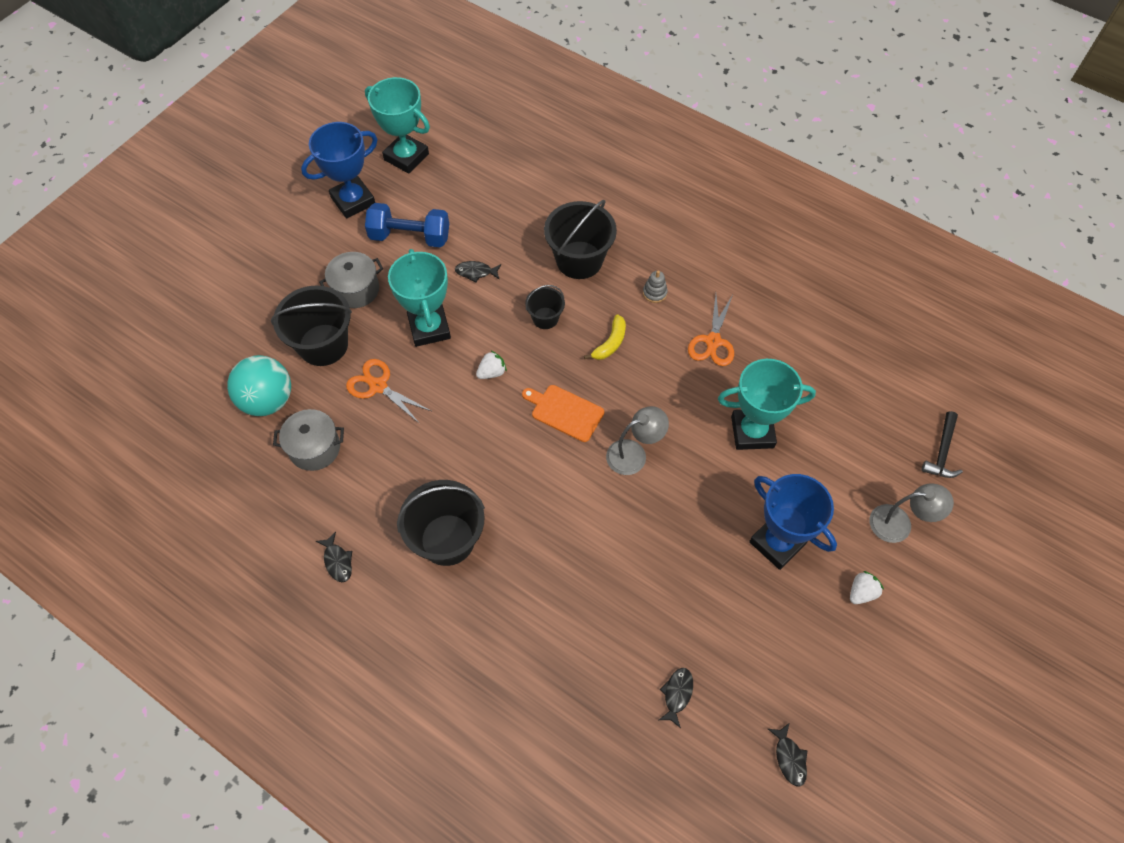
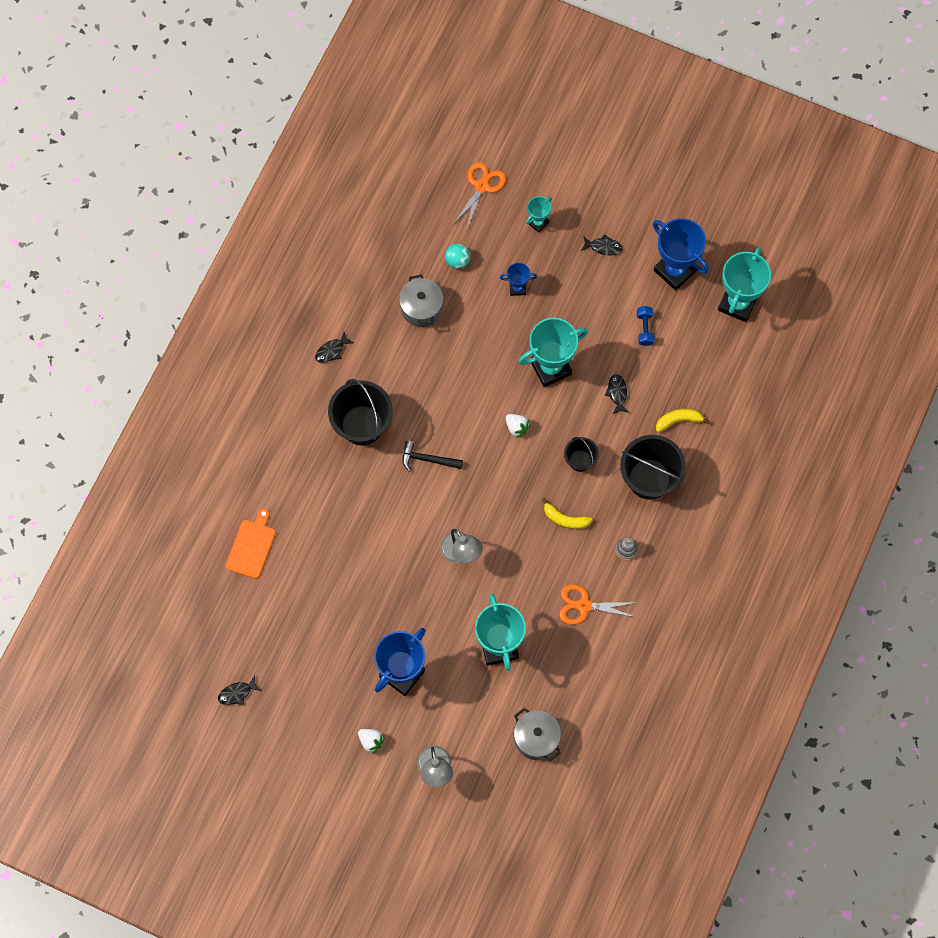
camera: 80 degrees right, 10 degrees up
turquoise ball [227,355,291,416] -> turquoise ball [445,244,470,269], size x0.51
black bucket [271,285,352,366] -> blue trophy [500,263,537,296]
grey pot [319,252,383,308] -> grey pot moved to [514,708,561,761]
orange scissors [346,359,431,424] -> orange scissors moved to [454,162,506,229]
blue dumbbell [365,203,449,247] -> blue dumbbell [637,306,655,346], size x0.53
orange cutting board [522,385,604,442] -> orange cutting board moved to [226,508,276,579]
black fish [659,668,693,728] -> black fish moved to [581,234,623,255]
black hammer [921,411,963,478] -> black hammer moved to [402,441,463,472]
none -> turquoise trophy [526,196,552,233]
none -> yellow banana [656,409,709,432]

